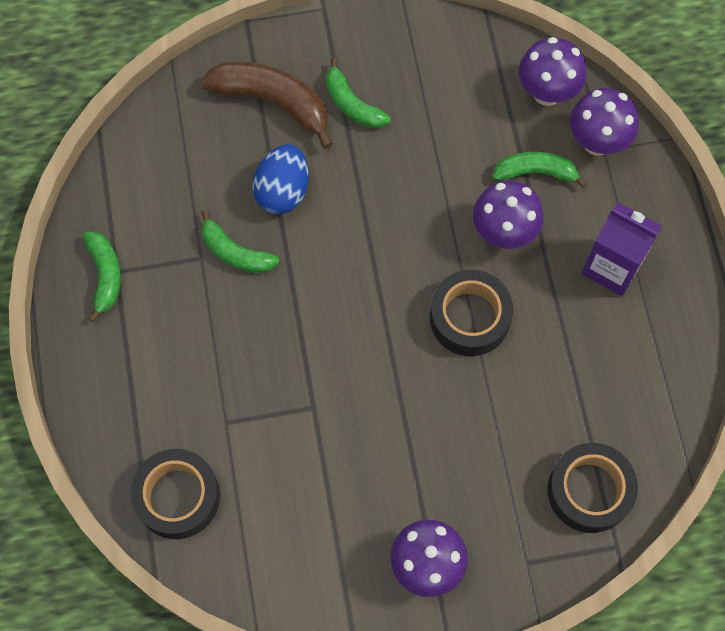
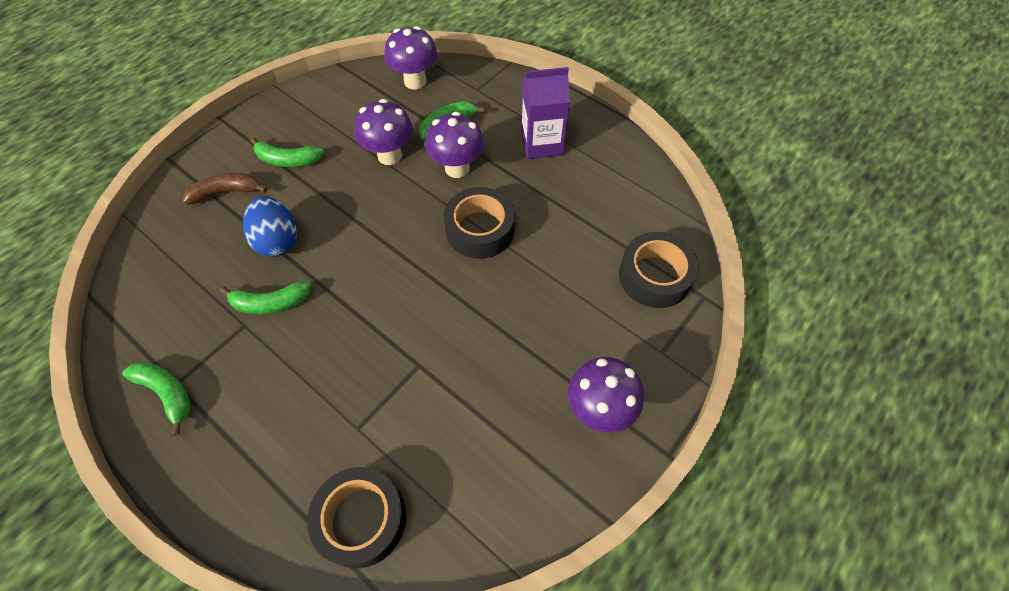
camera: 40 degrees left, 10 degrees down
brown banana [201,61,333,149] -> brown banana [183,173,267,205], size x0.62
purple mushroom [570,88,639,156] -> purple mushroom moved to [354,99,413,165]

